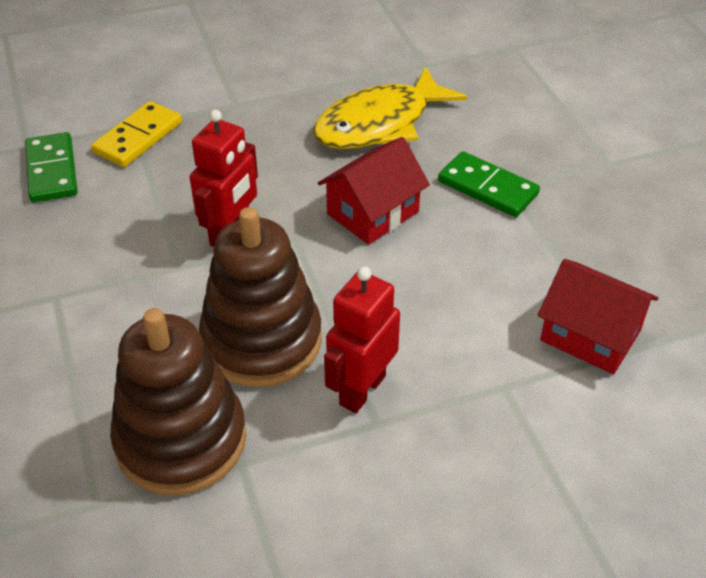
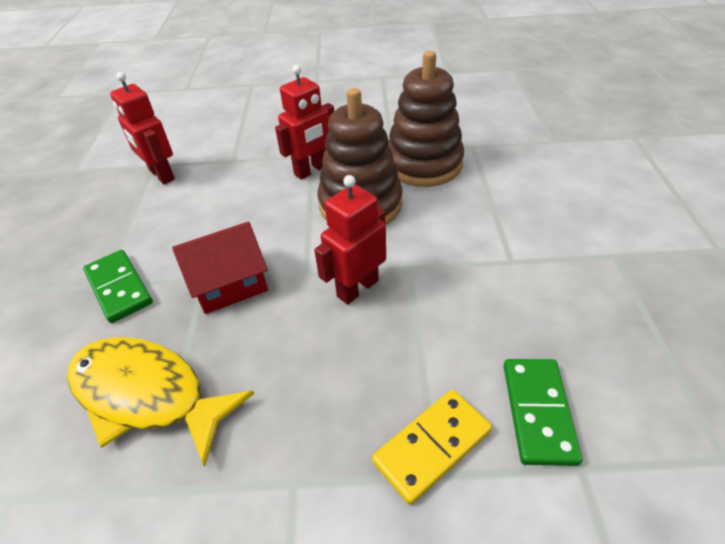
camera: 160 degrees left, 0 degrees up
yellow fish [313,66,467,149] -> yellow fish turned 135 degrees counterclockwise [67,337,254,467]
red house [538,259,658,374] -> red robot [110,72,175,184]

